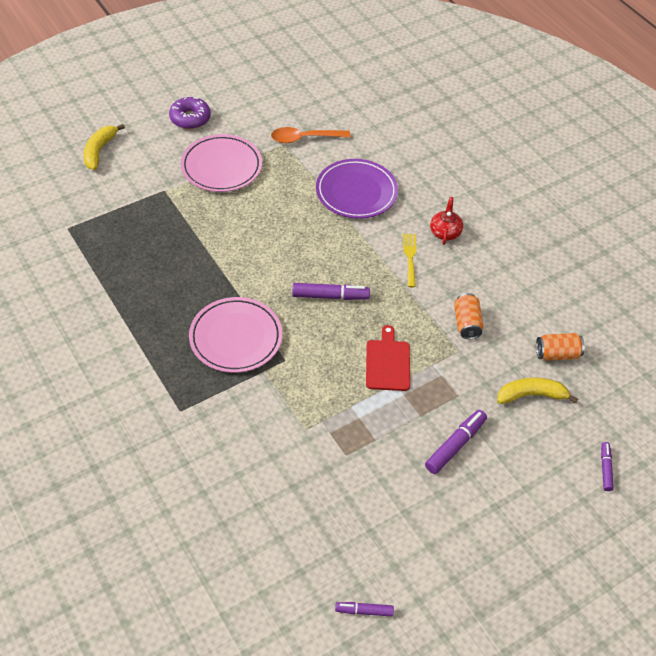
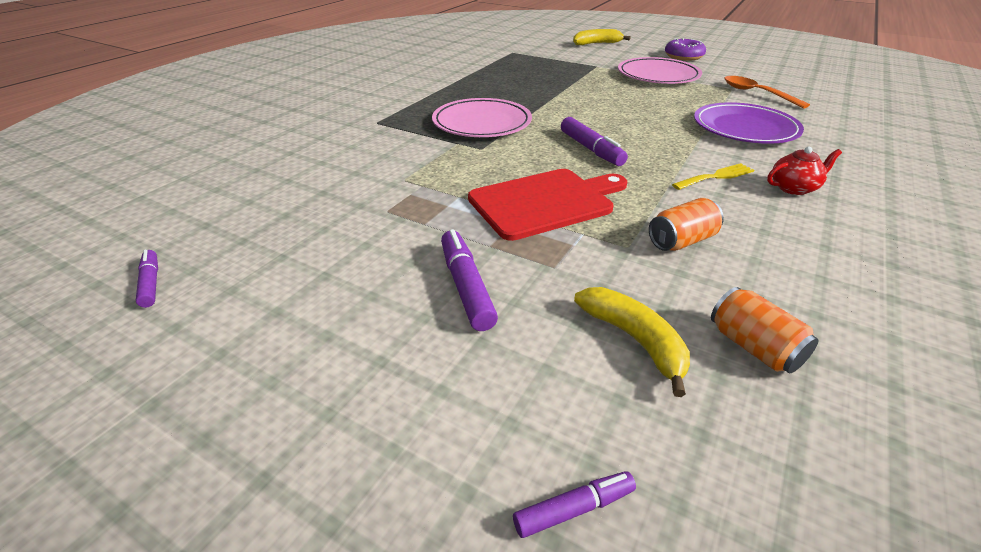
camera: 65 degrees right, 15 degrees down
red cutting board [366,325,410,391] -> red cutting board [468,169,627,241], size x1.53
purple marker [425,410,487,474] -> purple marker turned 120 degrees counterclockwise [441,229,498,331]

